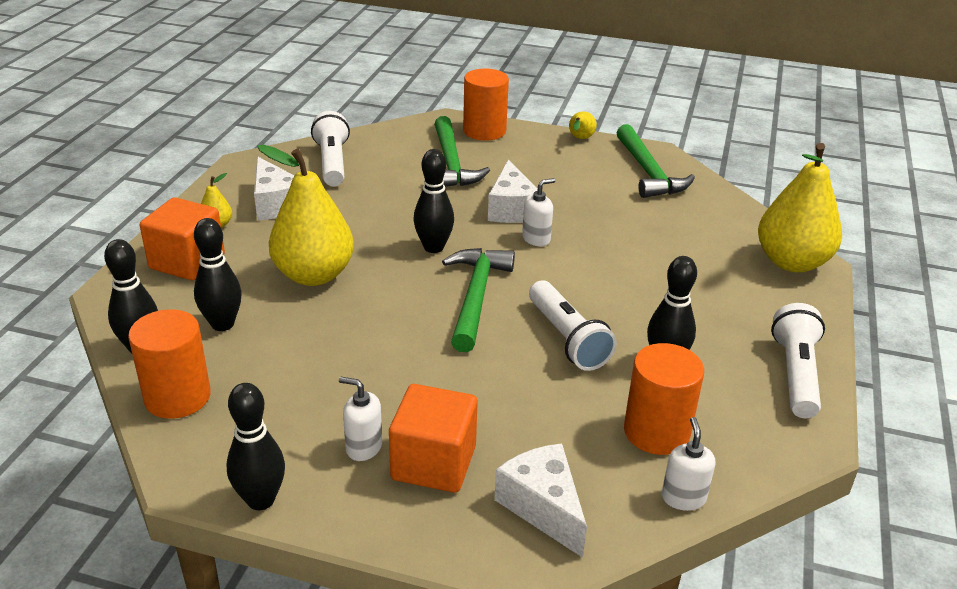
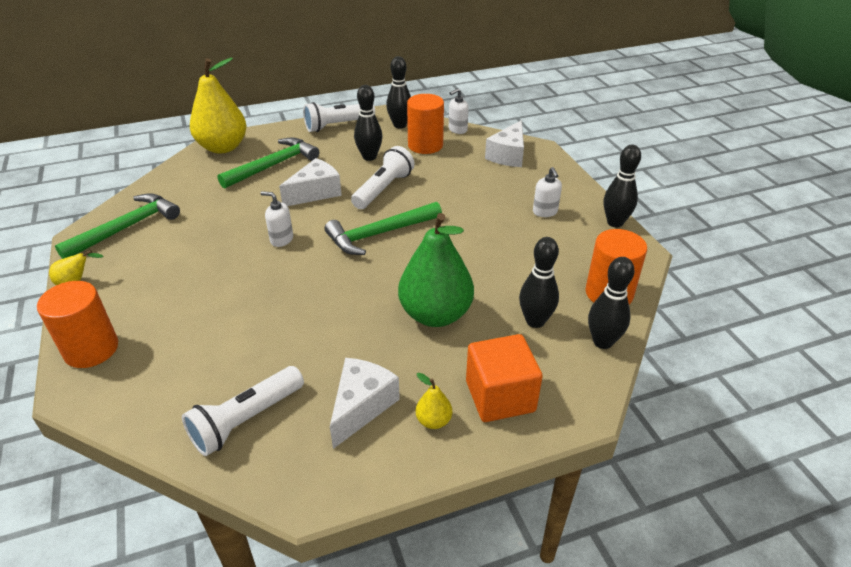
camera: 125 degrees left, 5 degrees up
yellow pear [257,145,354,286] -> green pear [398,213,474,327]
orange cube [389,384,478,493] -> none
black bowling pin [413,149,454,253] -> black bowling pin moved to [386,56,411,129]
green hammer [434,116,490,187] -> green hammer moved to [217,138,319,189]
white cheese [488,159,538,223] -> white cheese moved to [279,158,342,206]

